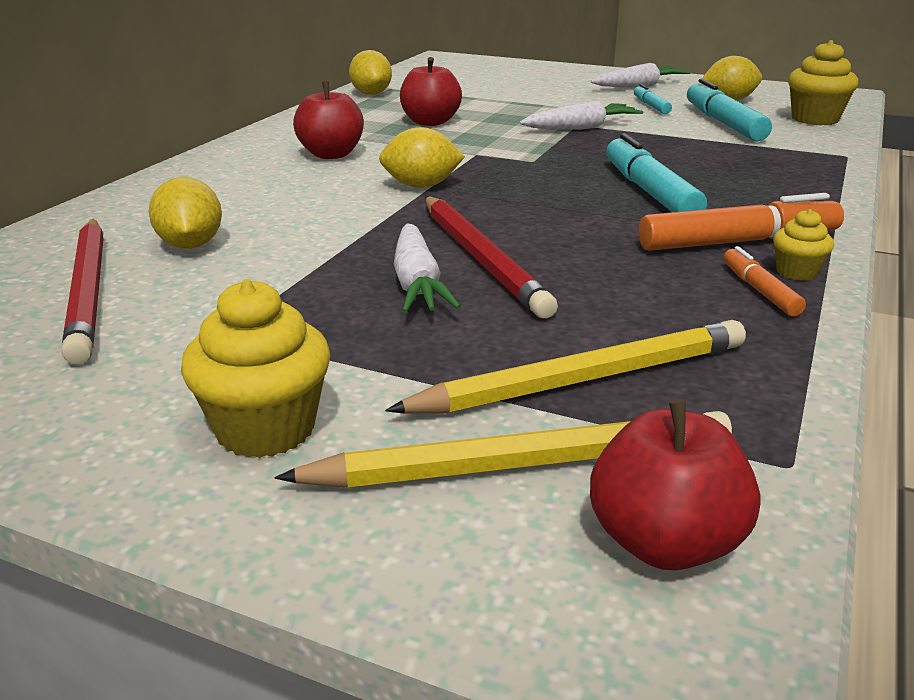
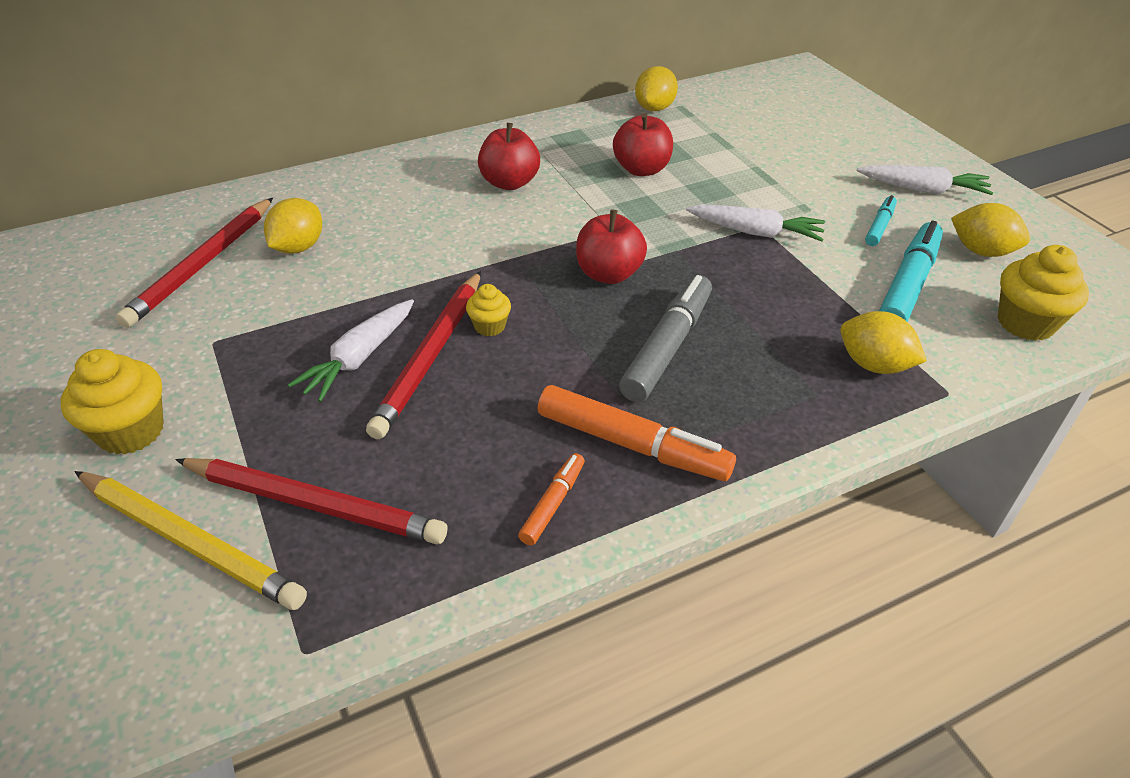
camera: 40 degrees right, 15 degrees up
yellow lemon [379,127,465,188] -> yellow lemon moved to [840,311,927,374]
yellow pencil [385,320,746,414] -> red pencil [175,458,447,544]
red apple [590,400,761,570] -> red apple moved to [576,210,647,284]
turquoise marker [606,133,707,212] -> grey marker [619,275,712,402]
yellow cupcake [773,209,834,281] -> yellow cupcake moved to [466,284,511,336]

